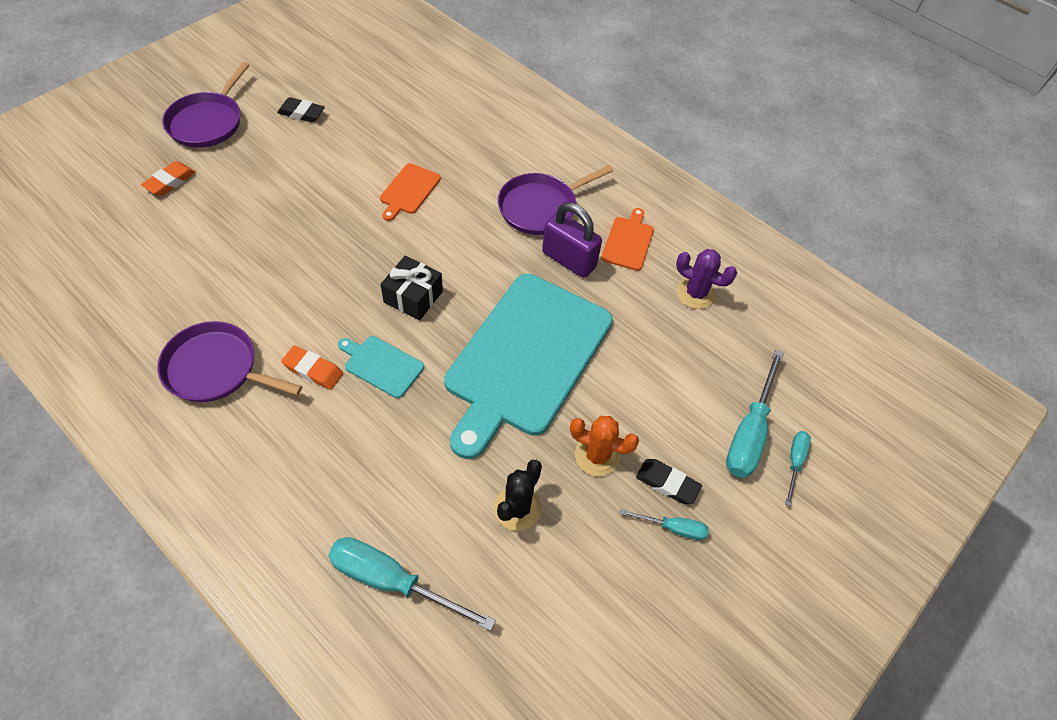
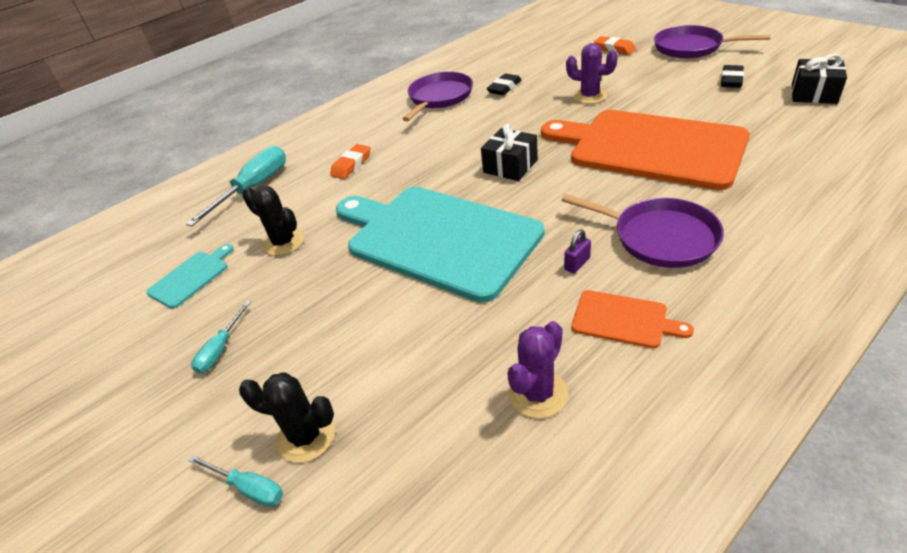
camera: 105 degrees right, 15 degrees down
orange eraser [281,345,343,390] -> orange eraser moved to [330,144,371,179]
turquoise cutting board [338,336,424,398] -> turquoise cutting board moved to [146,244,233,309]
orange cutting board [380,163,441,221] -> orange cutting board [541,110,750,190], size x2.45
purple pan [498,165,613,235] -> purple pan turned 150 degrees clockwise [561,194,724,268]
purple padlock [542,202,602,278] -> purple padlock [564,230,591,273], size x0.44
orange cactus [570,416,639,476] -> none
black eraser [636,459,702,504] -> black eraser moved to [486,73,521,95]
turquoise screwdriver [726,350,784,478] -> black cactus [239,372,335,463]
none -> purple cactus [566,43,618,104]
none -> black gift [792,53,847,104]

